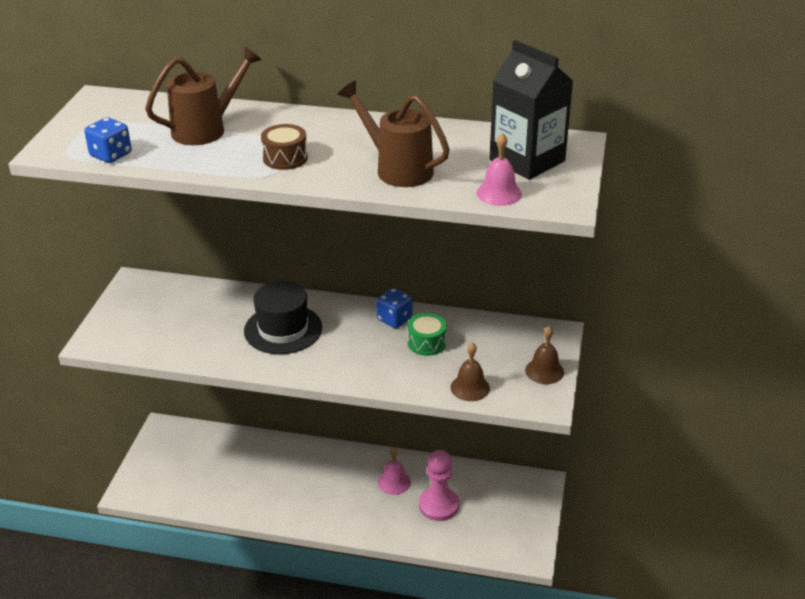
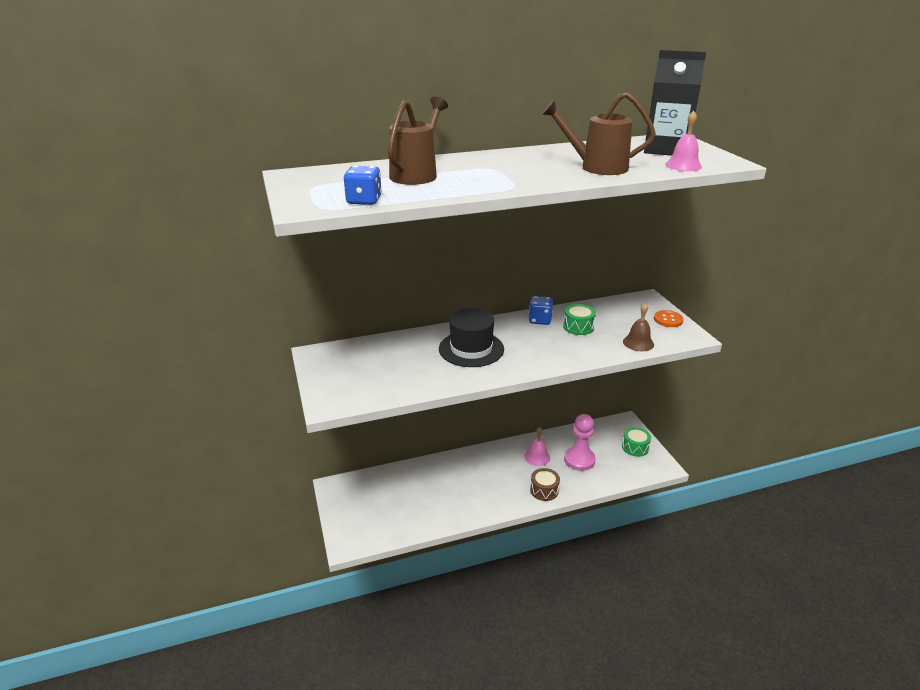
camera: 30 degrees left, 5 degrees down
brown drum [261,124,308,170] -> brown drum moved to [530,468,560,501]
brown bell [525,326,564,384] -> orange button [654,310,684,327]
none -> green drum [622,427,651,457]

